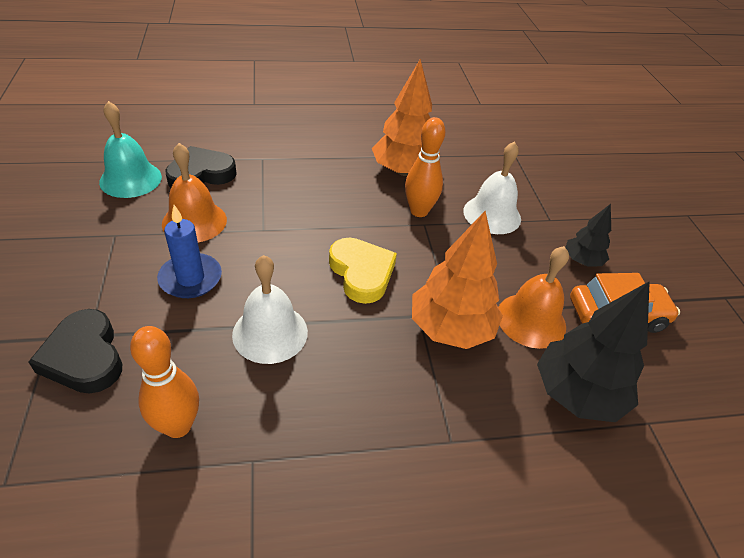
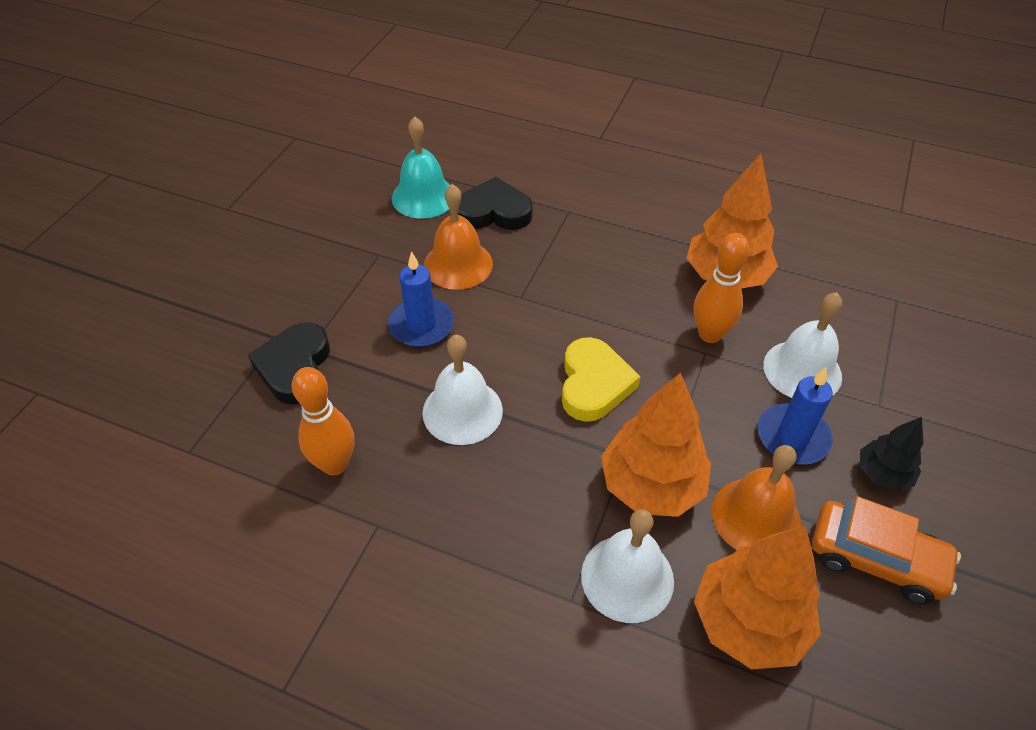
camera: 35 degrees right, 5 degrees up
black tree [537,281,650,422] -> orange tree [694,526,821,669]
none -> white bell [581,509,674,623]
none -> blue candle [758,368,833,464]

